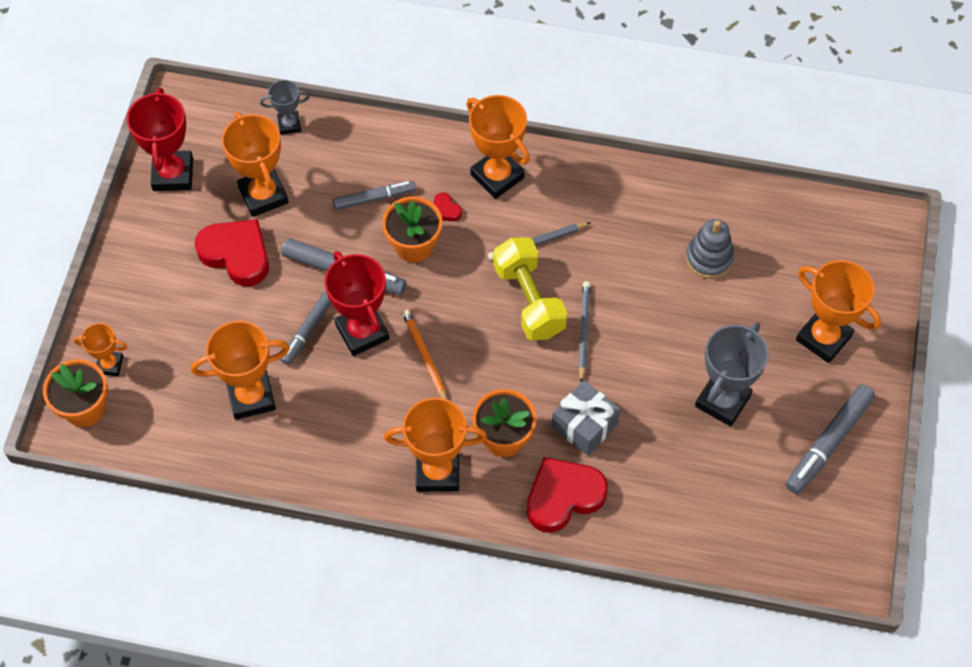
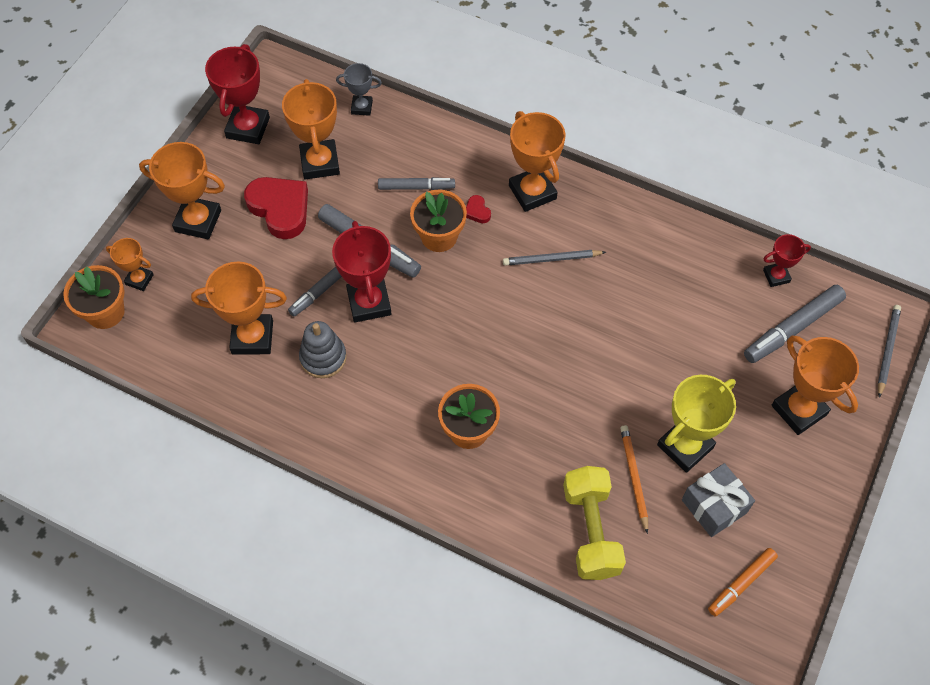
camera: 15 degrees right, 0 degrees up
orange trophy [384,398,487,492] -> orange trophy moved to [139,142,225,239]
orange pencil [402,310,448,400] -> orange pencil moved to [620,425,648,534]
yellow dumbbell [493,237,568,340] -> yellow dumbbell moved to [563,466,626,580]
red heart [526,457,608,533] -> none
grey gift [552,380,620,456] -> grey gift moved to [682,463,755,537]
grey pencil [578,281,591,382] -> grey pencil moved to [878,305,901,398]
grey stacking toy [686,219,734,279] -> grey stacking toy moved to [299,321,347,378]
grey trophy [695,323,769,427] -> yellow trophy [657,375,736,473]
grey marker [786,385,875,494] -> grey marker moved to [744,285,846,363]
none -> orange marker [708,548,778,617]
none -> red trophy [763,234,811,287]

